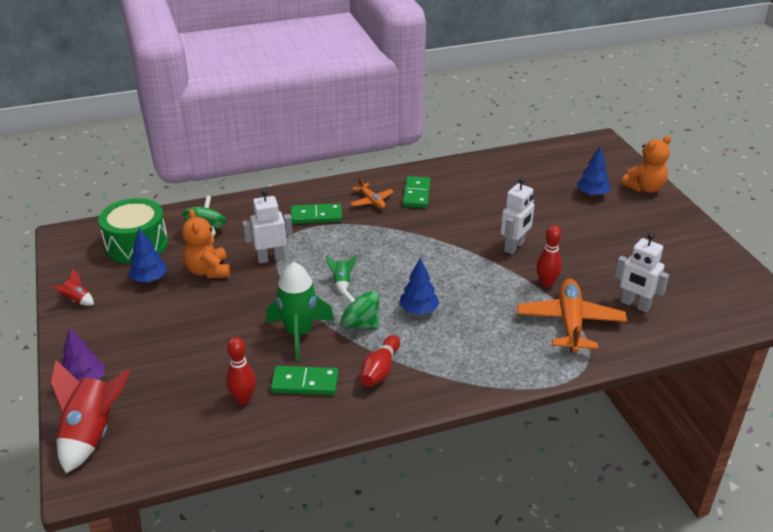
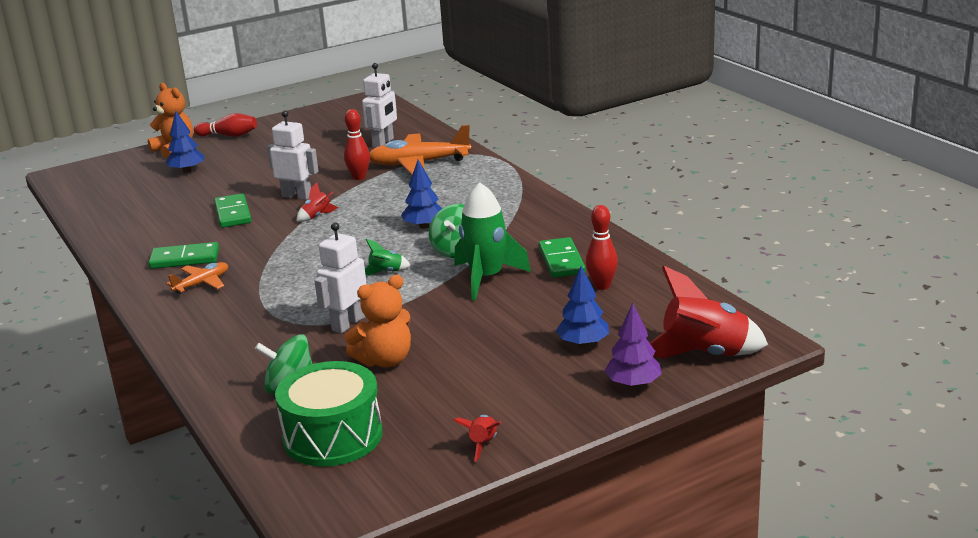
camera: 100 degrees left, 10 degrees down
blue tree [128,228,167,282] -> blue tree moved to [556,266,609,347]
white robot [243,189,293,264] -> white robot turned 60 degrees clockwise [314,222,367,333]
green domino [291,204,342,224] -> green domino moved to [214,193,252,228]
red bowling pin [361,335,400,387] -> red bowling pin moved to [194,113,257,137]
none -> red rocket [297,182,338,222]

